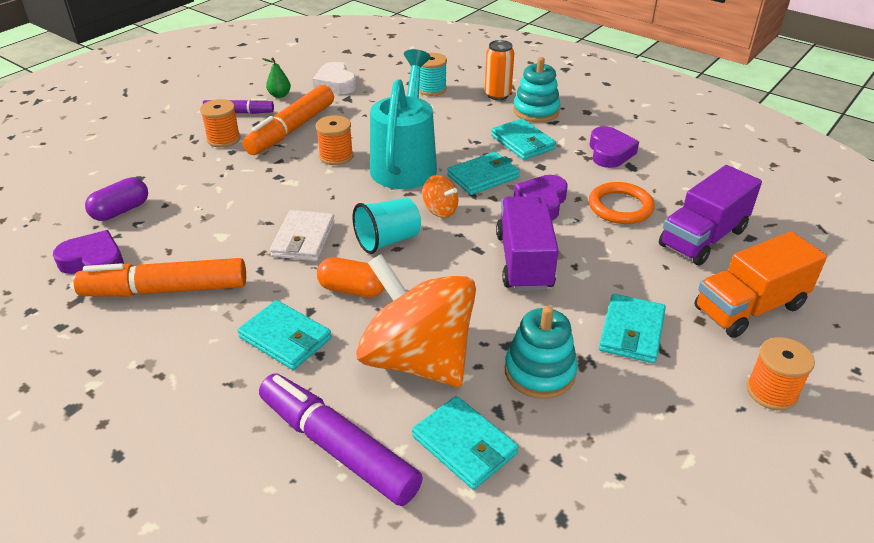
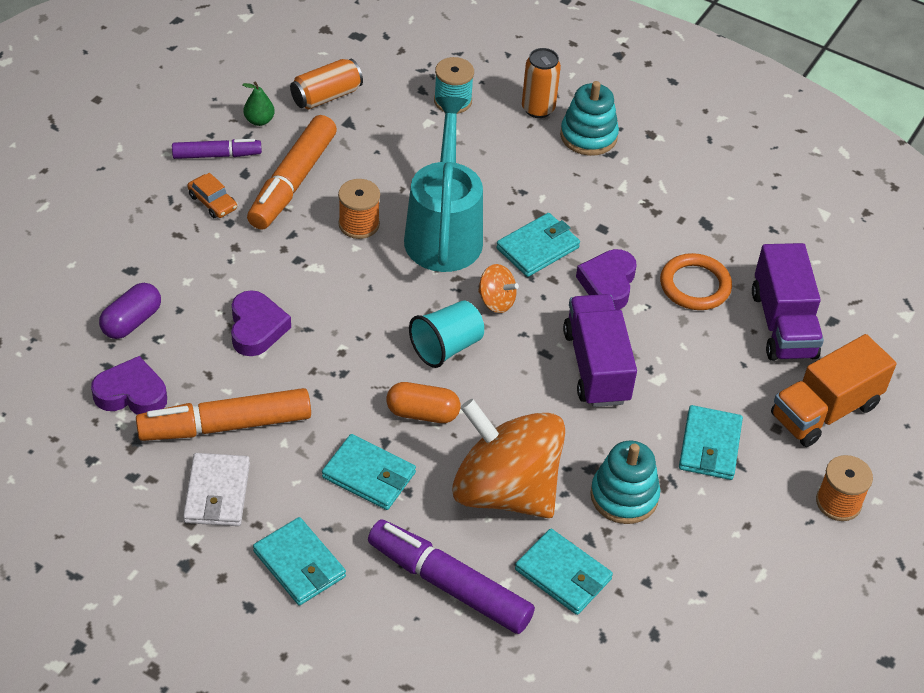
camera: 10 degrees left, 10 degrees up
orange spool [200,99,241,148] -> orange car [187,173,237,218]
white wallet [270,210,335,261] -> white wallet moved to [183,453,250,526]
white heart [313,62,357,94] -> orange can [290,59,363,109]
turquoise wallet [491,119,556,160] -> turquoise wallet moved to [253,517,346,606]
purple heart [589,126,639,168] -> purple heart moved to [231,290,291,356]
purple truck [659,165,762,265] -> purple truck turned 45 degrees counterclockwise [752,243,824,361]

